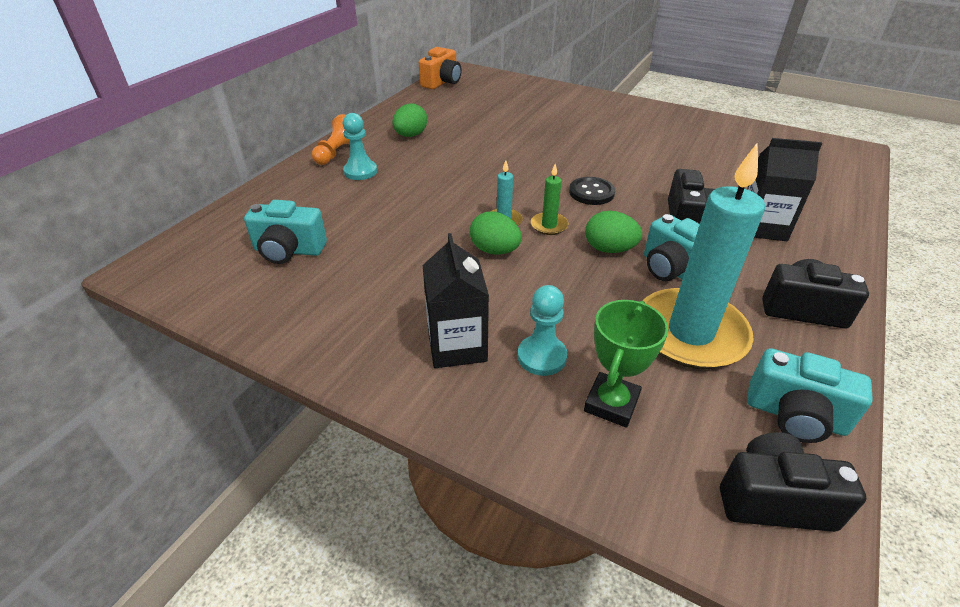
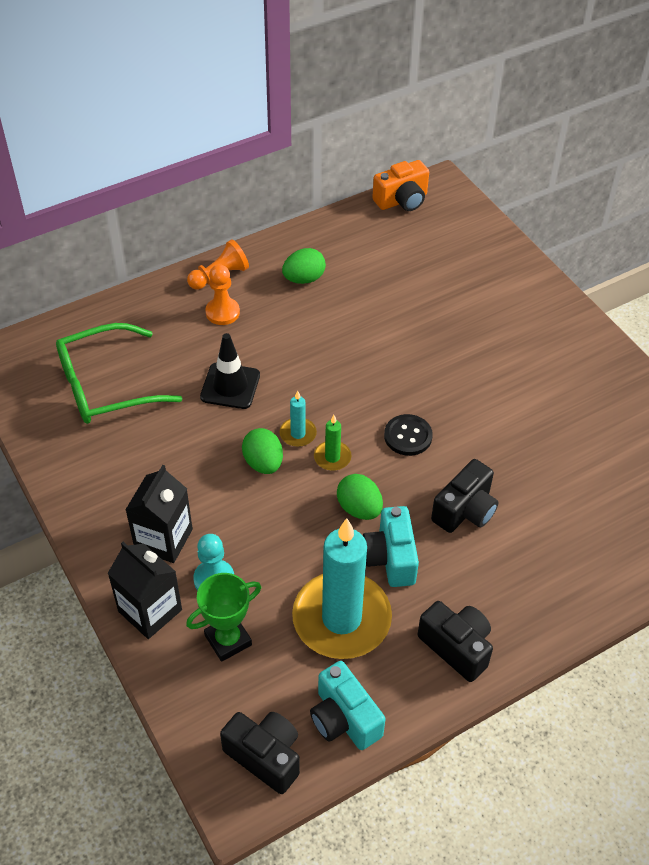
camera: 30 degrees right, 10 degrees up
turquoise camera [244,200,327,264] -> green glasses [56,323,182,424]
turquoise pawn [343,113,377,180] -> orange pawn [205,264,240,325]
black carton [747,138,822,241] -> black carton moved to [108,542,182,639]
none -> black traffic cone [200,333,260,409]

